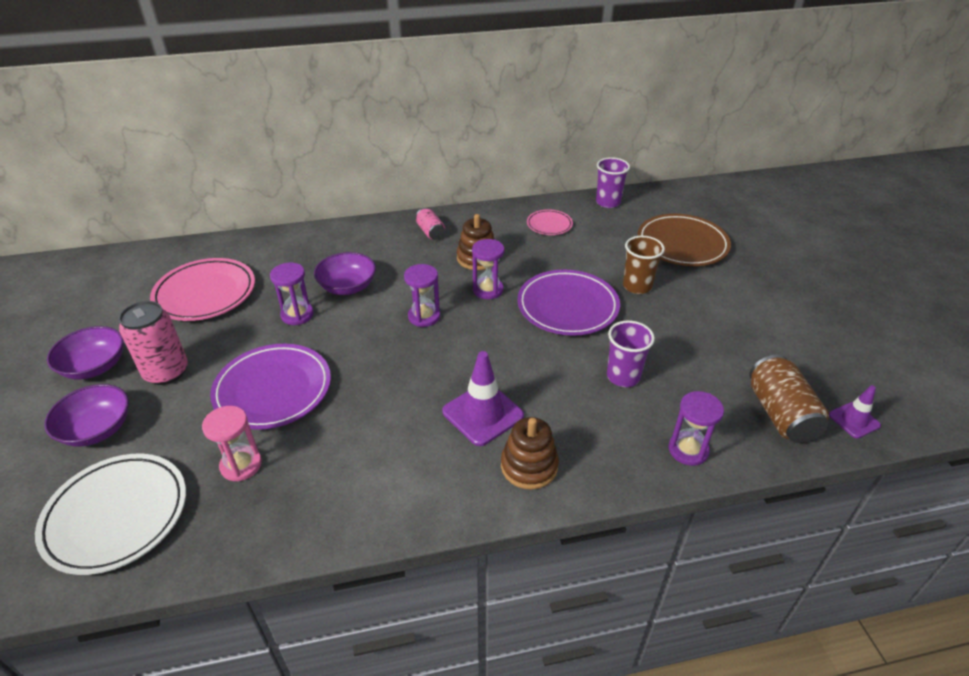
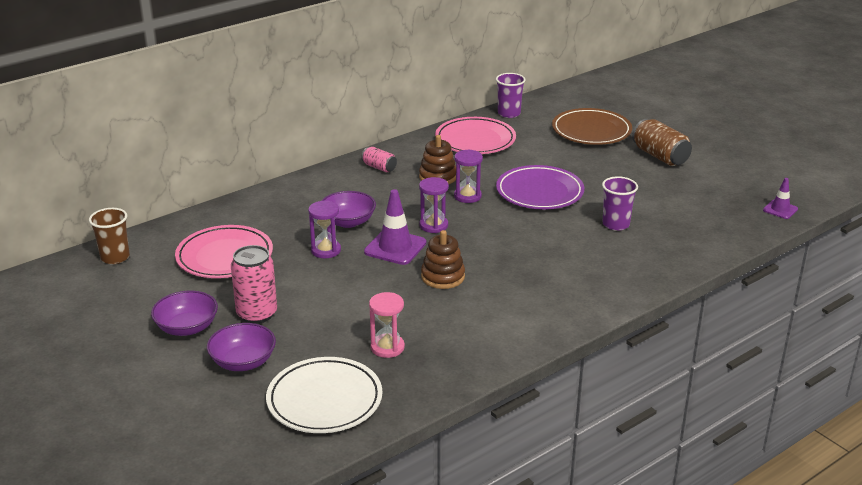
camera: 25 degrees left, 10 degrees down
purple plate [210,344,331,430] -> none
purple traffic cone [442,351,524,446] -> purple traffic cone moved to [364,189,426,265]
brown stacking toy [501,417,559,490] -> brown stacking toy moved to [421,230,465,289]
pink plate [527,209,573,235] -> pink plate [435,117,516,154], size x1.90
brown cup [623,236,665,294] -> brown cup moved to [89,208,130,264]
purple hourglass [669,391,724,466] -> none
brown can [749,355,829,443] -> brown can moved to [632,119,692,166]

